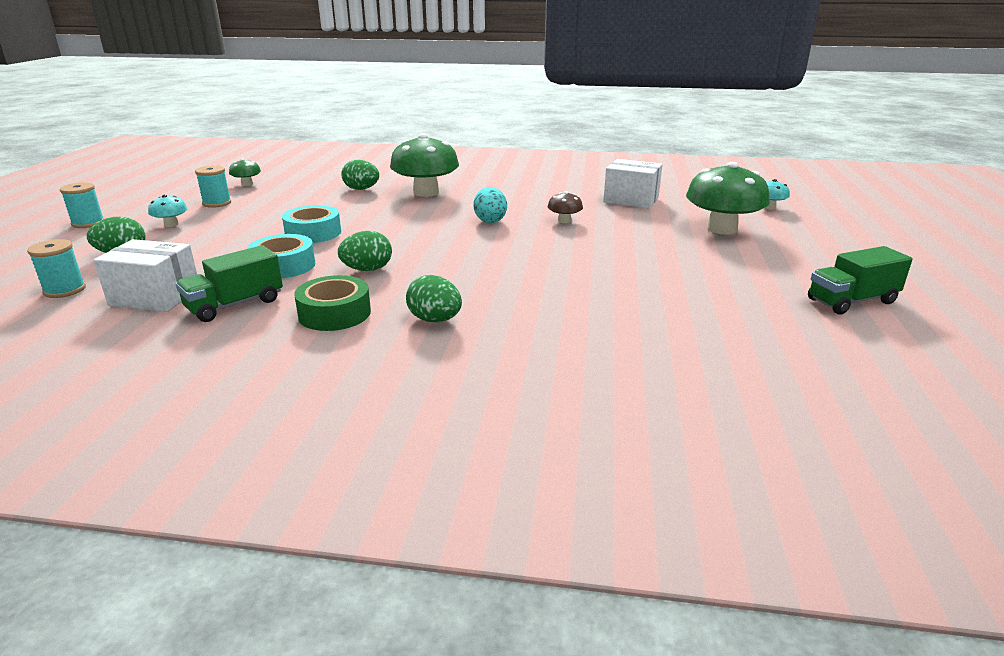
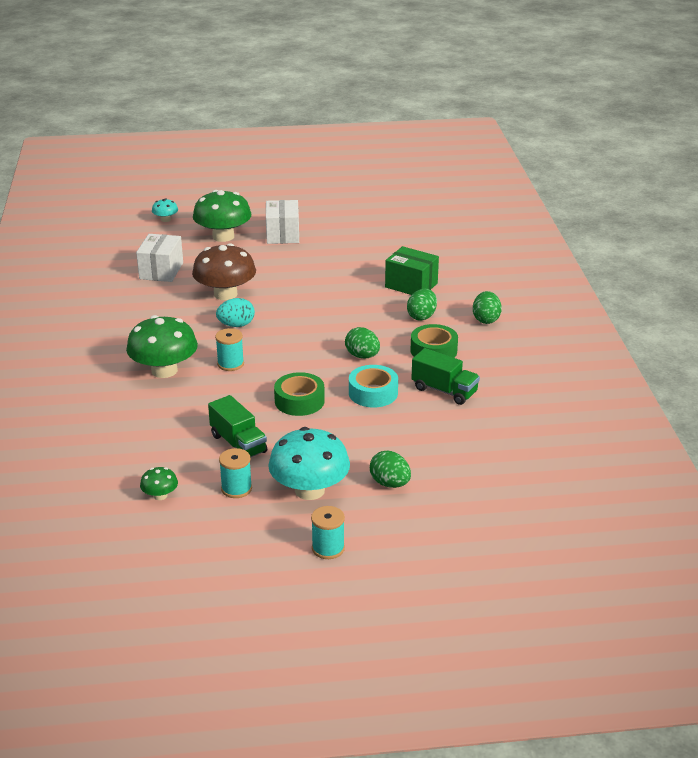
camera: 105 degrees left, 5 degrees up
turquoise spool [27,239,86,298] -> turquoise spool moved to [215,328,244,371]
white box [93,239,197,312] -> white box moved to [266,200,299,244]
turquoise mushroom [148,195,187,227] -> turquoise mushroom [268,427,350,500], size x2.16
turquoise tape [282,205,341,243] -> green tape [274,372,325,416]
green egg [341,160,379,190] -> green egg moved to [473,291,502,324]
brown mushroom [548,191,583,223] -> brown mushroom [192,243,256,300], size x2.16
green truck [808,246,913,314] -> green truck moved to [208,395,267,458]
none -> green box [385,246,439,295]

